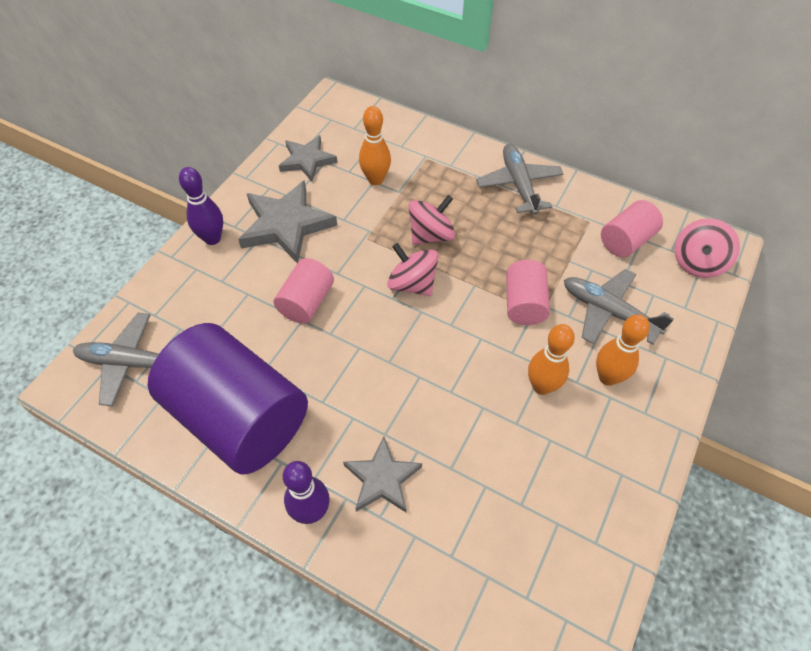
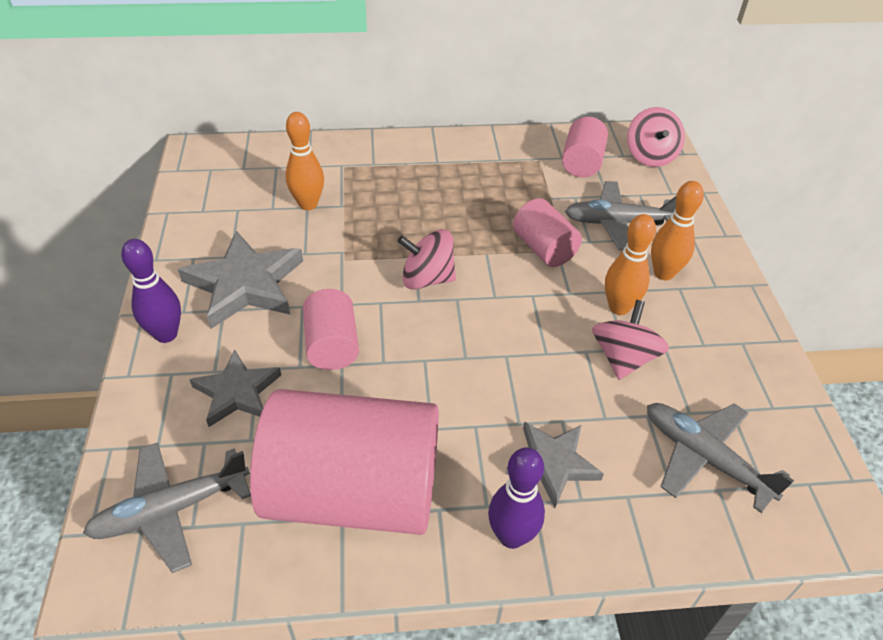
camera: 35 degrees left, 10 degrees down
purple cylinder [148,323,308,474] -> pink cylinder [250,389,439,535]
grey star [279,135,338,181] -> grey star moved to [189,350,281,427]
pink spinning top [408,195,455,245] -> pink spinning top moved to [592,300,669,380]
grey plane [476,144,563,215] -> grey plane moved to [647,403,794,513]

